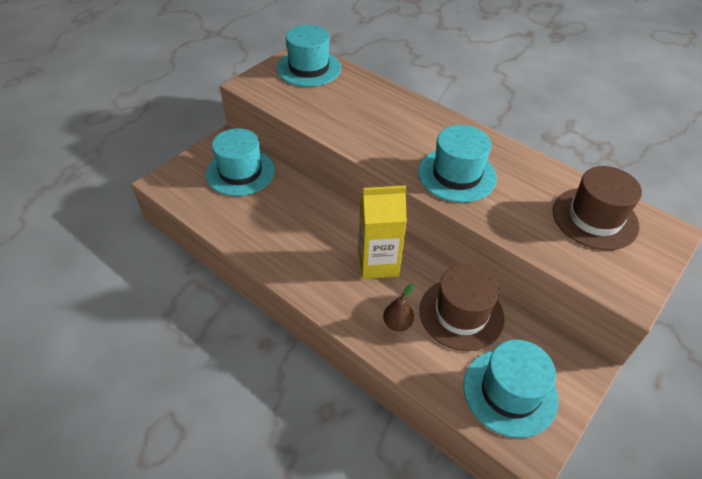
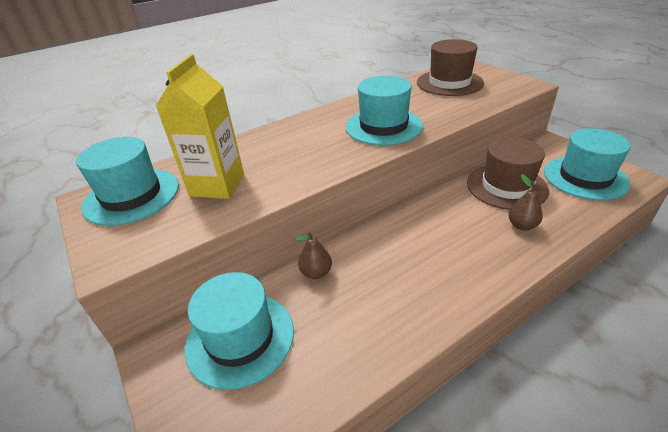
camera: 70 degrees left, 10 degrees down
yellow carton [358,185,407,279] -> yellow carton moved to [156,54,244,199]
none -> brown pear [295,231,332,279]

